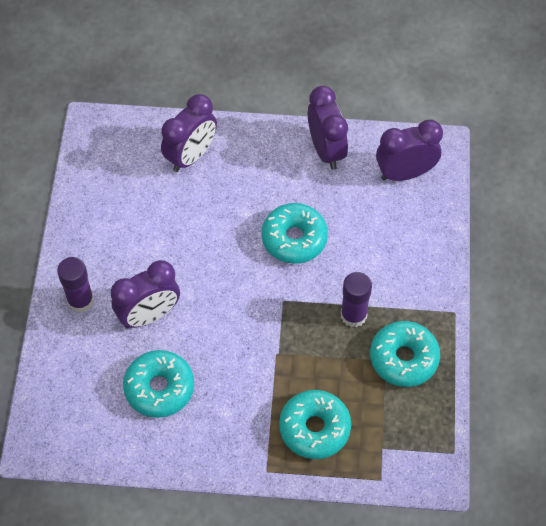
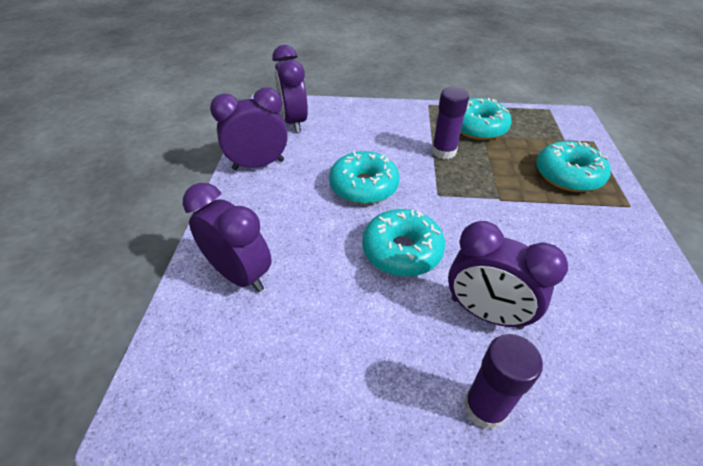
camera: 90 degrees left, 15 degrees down
purple clock [111,260,180,328] -> purple clock turned 150 degrees clockwise [448,221,568,329]
turquoise donut [123,350,194,418] -> turquoise donut moved to [362,209,445,277]

